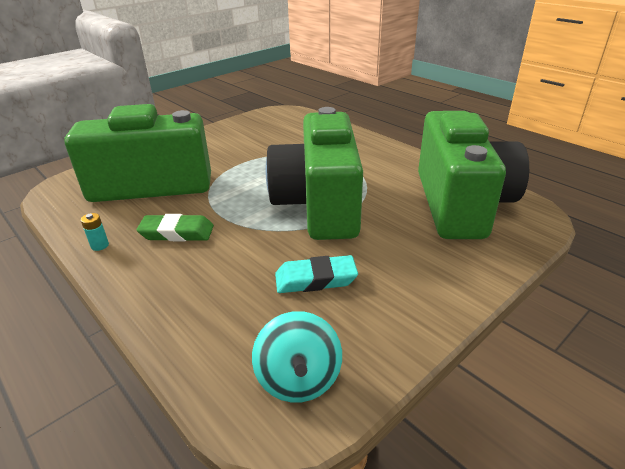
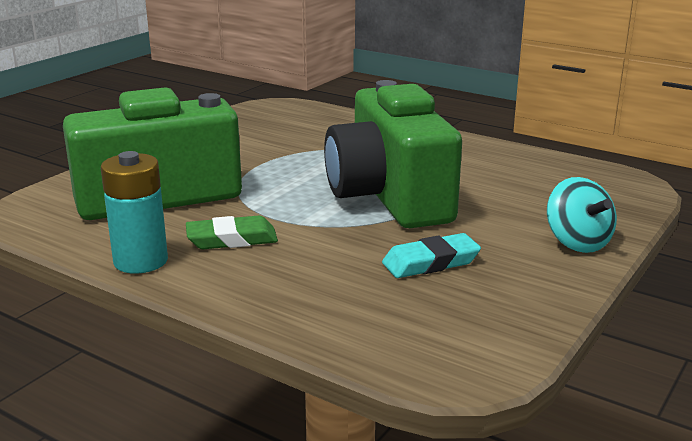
camera: 15 degrees left, 10 degrees down
turquoise battery [81,213,109,251] -> turquoise battery [101,151,168,274], size x2.40
turquoise spinning top [252,311,342,403] -> turquoise spinning top moved to [547,177,617,253]
green camera [418,111,529,239] -> none

